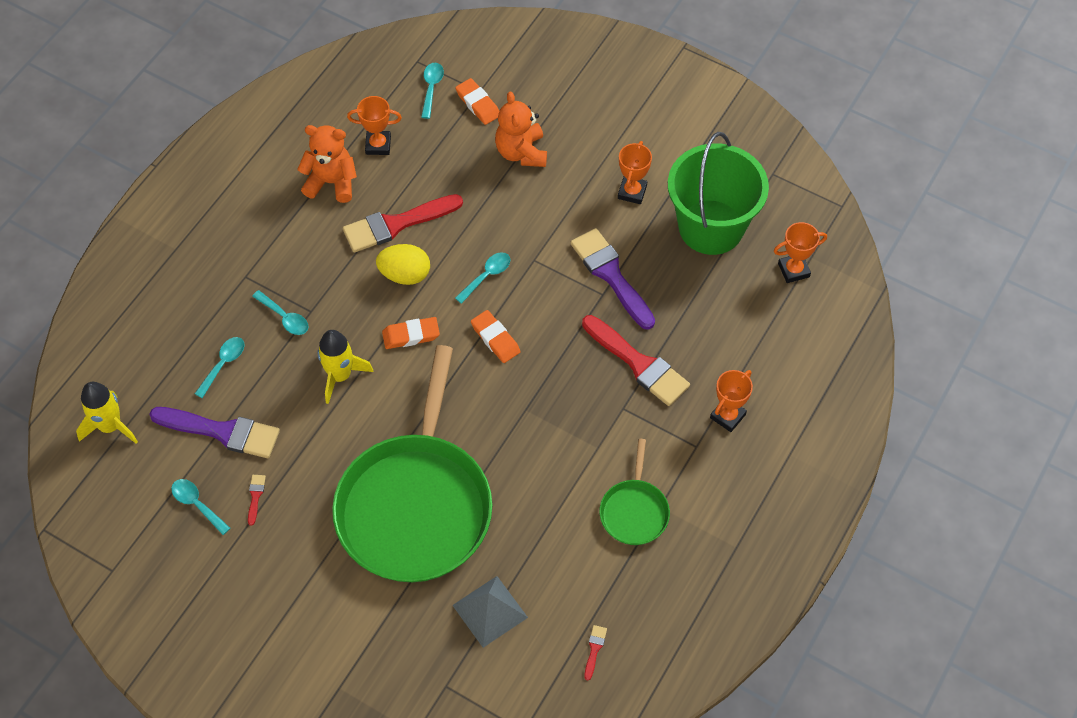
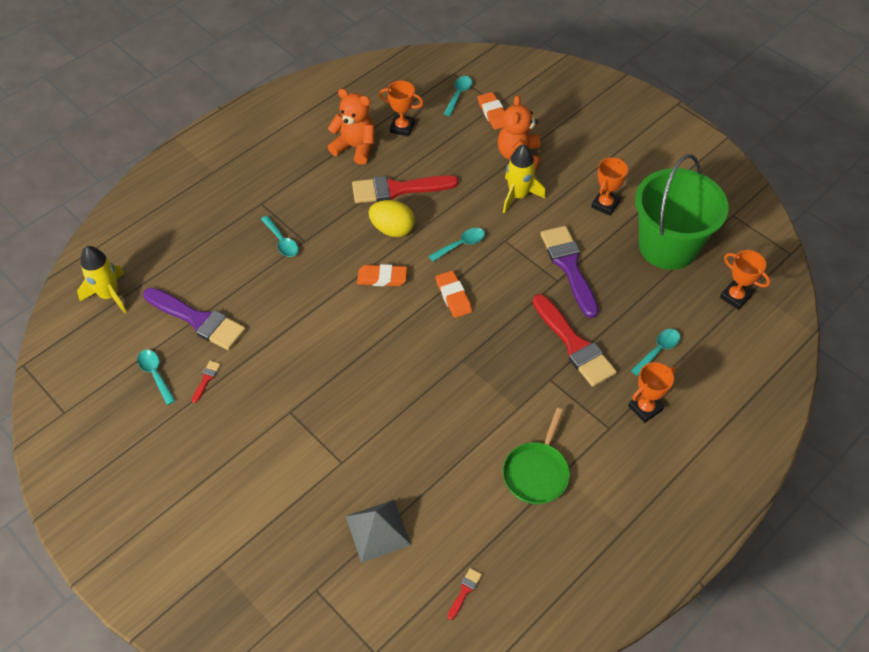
camera: 15 degrees right, 5 degrees down
turquoise spoon [195,337,244,398] -> turquoise spoon moved to [631,329,680,376]
yellow rocket [318,330,373,404] -> yellow rocket moved to [503,144,546,214]
green pan [332,345,493,582] -> none
orange trophy [774,222,827,283] -> orange trophy turned 45 degrees clockwise [720,250,770,310]

